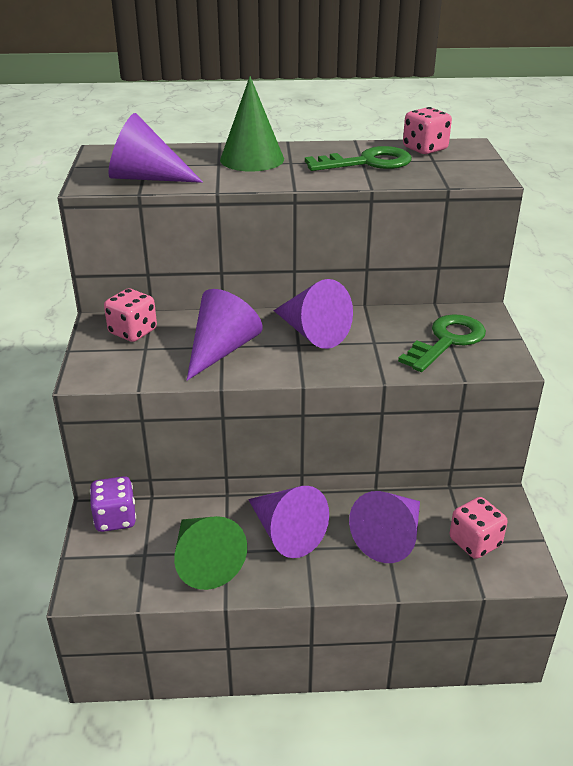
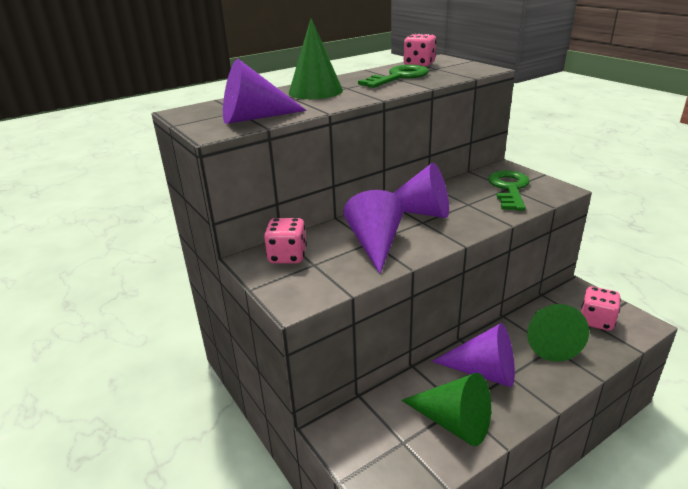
camera: 30 degrees left, 5 degrees down
purple dice [90,476,136,532] -> none
purple cone [349,491,420,563] -> green cone [527,304,589,362]

